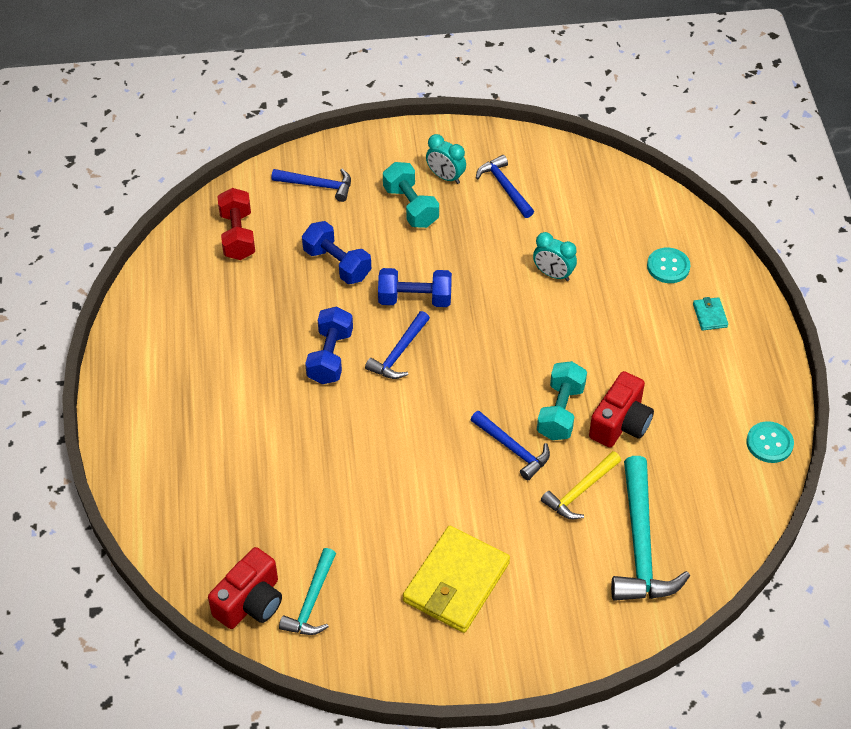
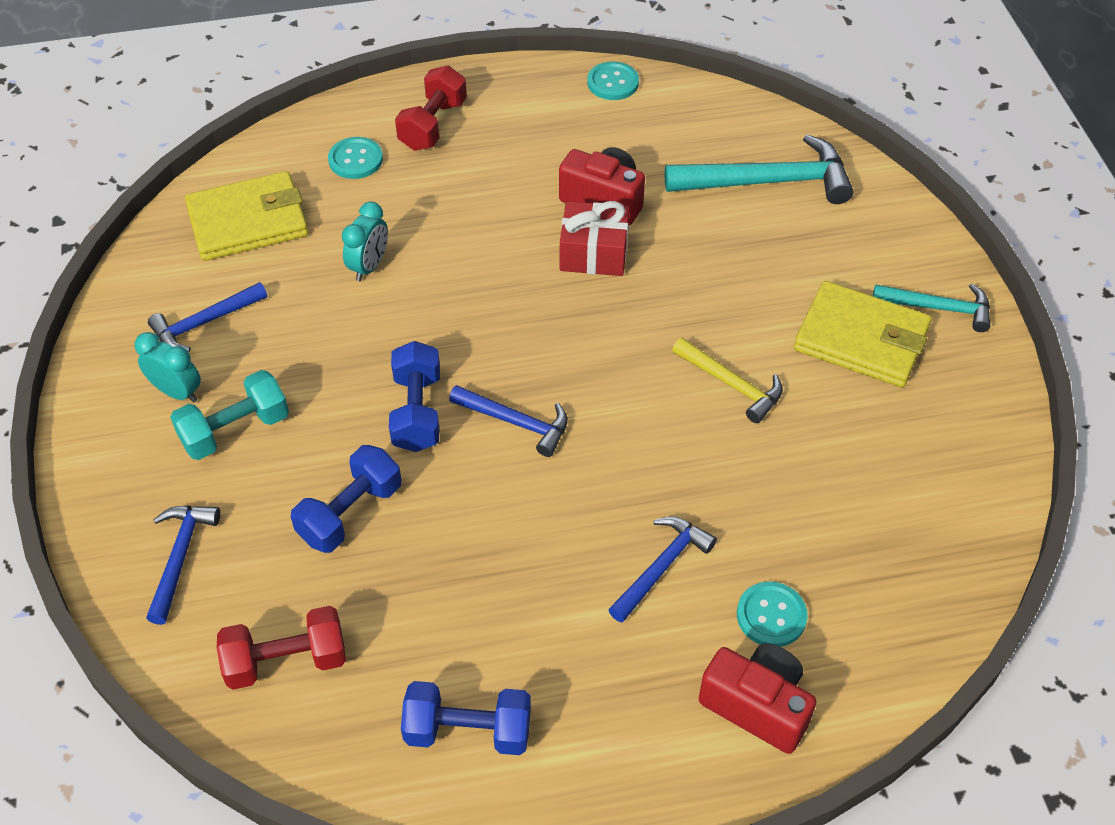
camera: 95 degrees left, 0 degrees up
red camera [208,547,282,629] -> red camera moved to [699,643,816,754]
turquoise hammer [279,548,336,635] -> turquoise hammer moved to [873,283,990,332]
blue dumbbell [305,307,353,384] -> blue dumbbell moved to [401,681,531,755]
turquoise clock [426,134,466,184] -> turquoise clock turned 90 degrees counterclockwise [135,332,201,403]
blue hammer [471,411,550,480] -> blue hammer moved to [608,516,717,623]
turquoise dumbbell [537,361,587,440] -> red gift [560,201,630,276]
yellow hammer [541,451,621,519] -> yellow hammer moved to [672,338,783,423]
turquoise wallet [693,297,728,331] -> red dumbbell [395,66,467,151]
none -> yellow wallet [185,171,308,261]
none -> turquoise button [737,581,808,647]

